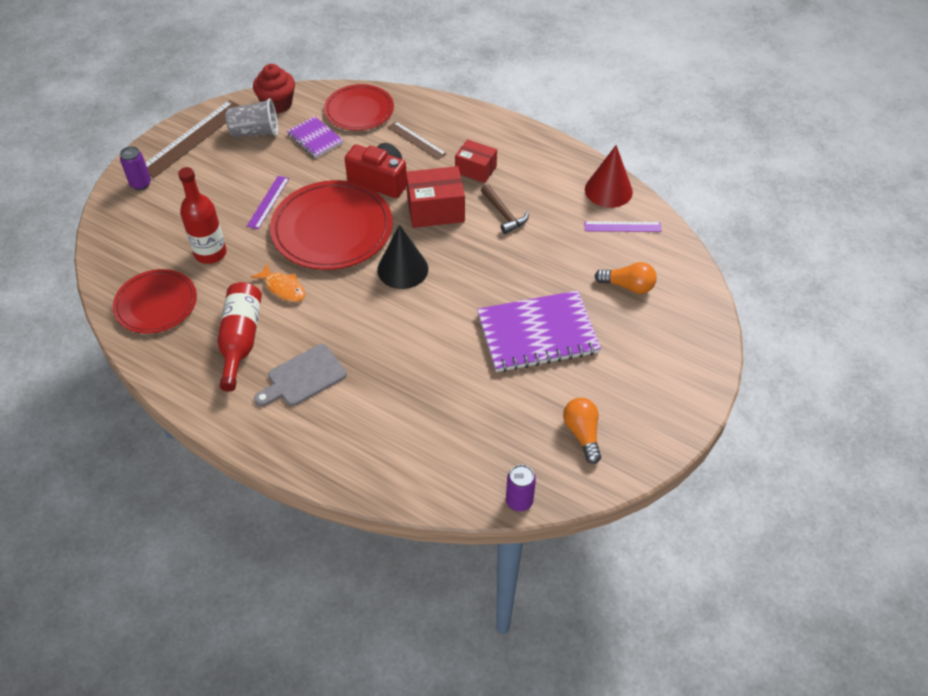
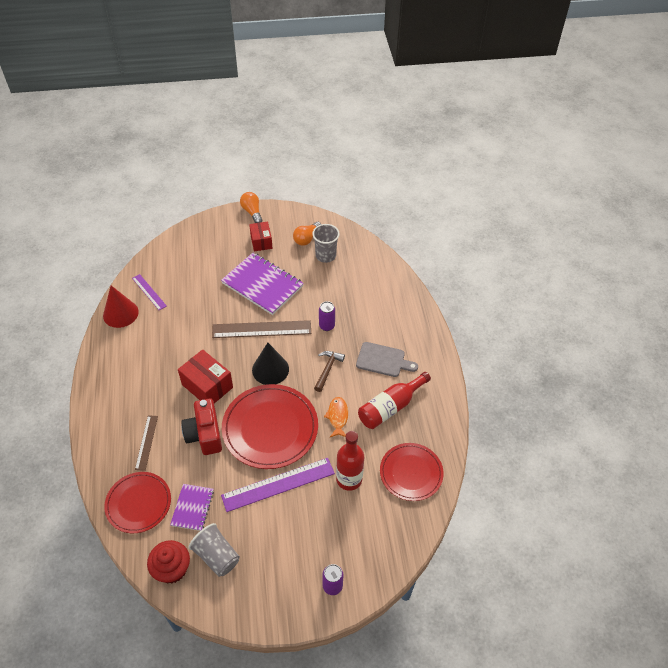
camera: 130 degrees left, 0 degrees up
brown ruler [146,100,240,178] -> brown ruler moved to [212,320,311,338]
purple ruler [247,176,289,229] -> purple ruler [221,458,335,512], size x1.79
red box [455,139,497,183] -> red box moved to [249,221,273,251]
brown hammer [481,184,529,234] -> brown hammer moved to [314,351,345,392]
purple can [506,465,536,511] -> purple can moved to [319,301,335,331]
orange light bulb [595,262,657,294] -> orange light bulb moved to [240,192,263,223]
none -> grey cup [312,224,340,263]

